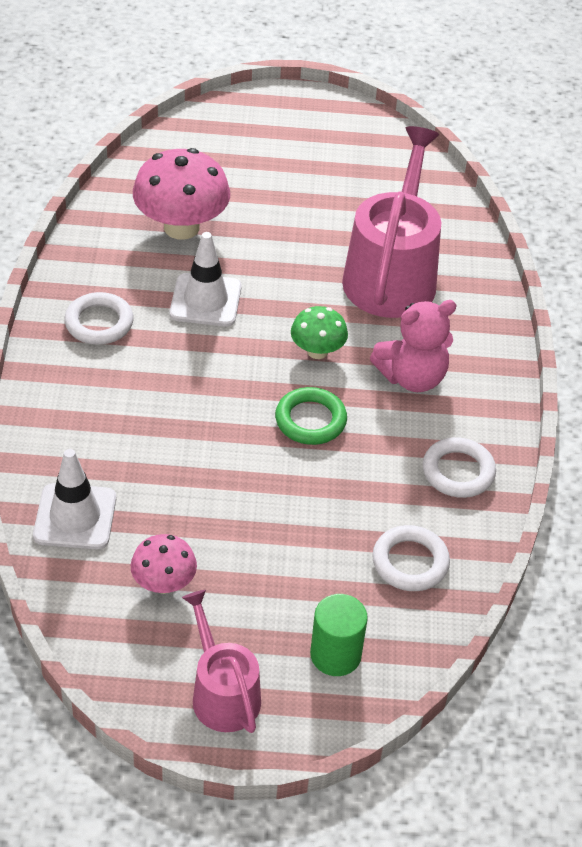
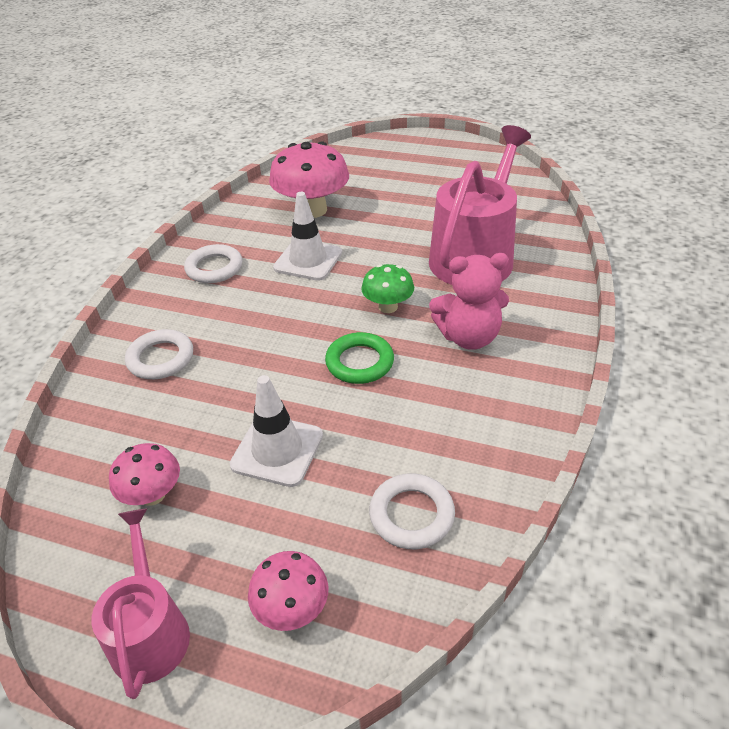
camera: 20 degrees right, 5 degrees down
white traffic cone [33,449,116,549] -> white traffic cone moved to [230,375,323,487]
green cylinder [310,594,368,676] -> pink mushroom [248,551,328,631]
white ring [423,437,496,498] -> white ring moved to [125,329,193,379]

